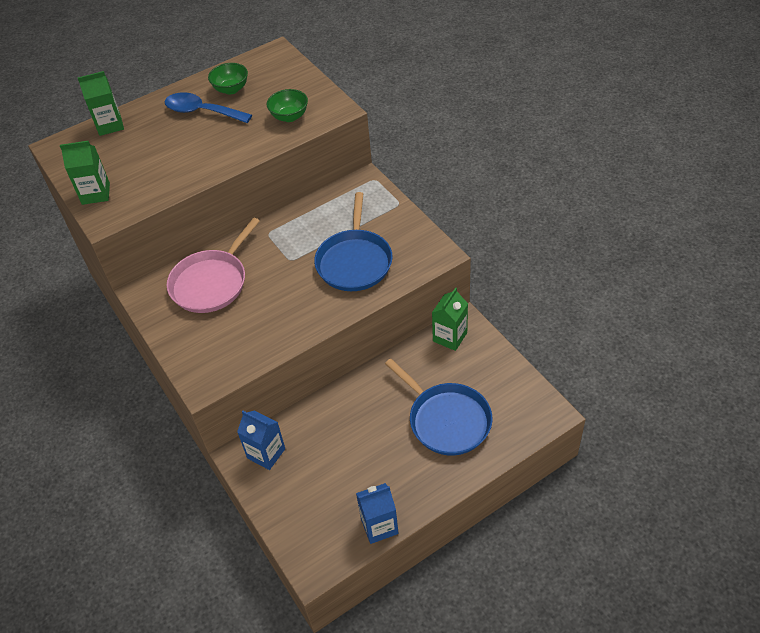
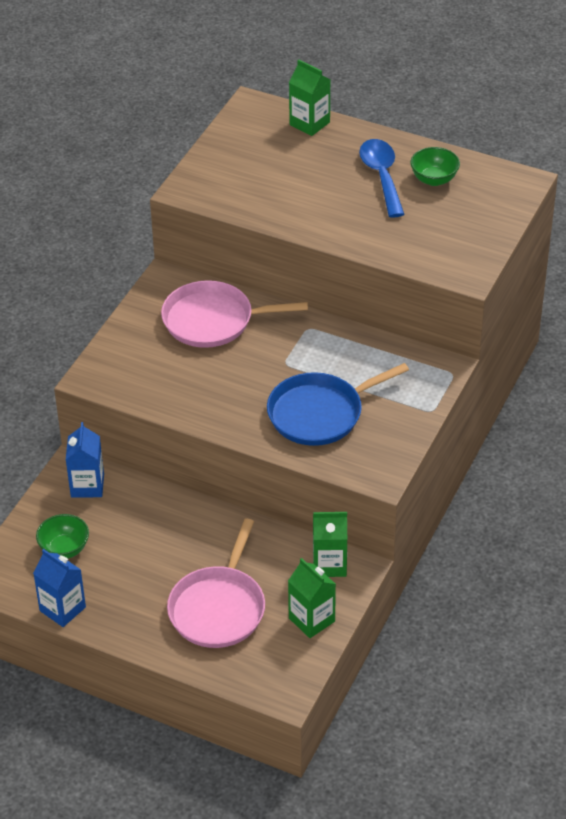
camera: 55 degrees right, 5 degrees down
green carton [60,141,110,205] -> green carton moved to [288,558,336,638]
green bowl [267,89,308,122] -> green bowl moved to [36,514,89,559]
blue pan [385,359,493,455] -> pink pan [167,518,265,648]

